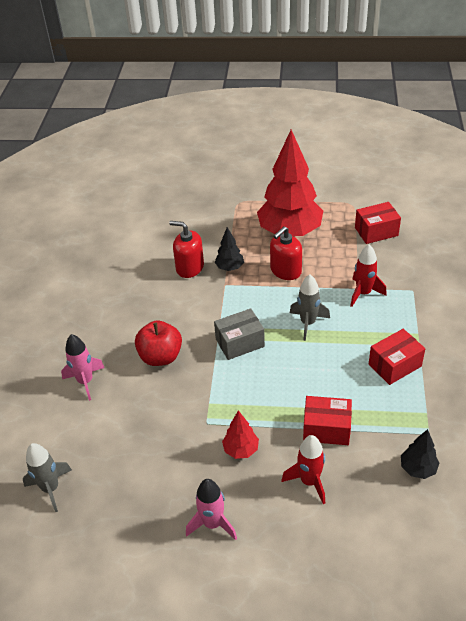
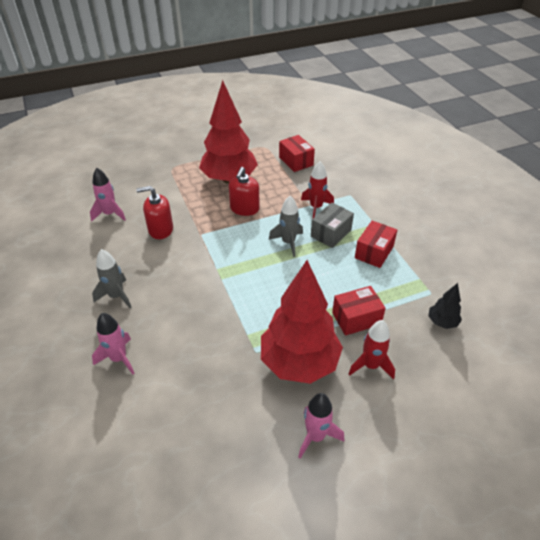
camera: 30 degrees left, 0 degrees up
grey rocket [23,443,72,512] -> grey rocket moved to [92,249,132,308]
red apple [135,321,182,366] -> none
grey box [214,308,265,360] -> grey box moved to [311,203,354,248]
black tree [215,227,244,271] -> none
red tree [222,410,259,459] -> red tree [261,260,343,384], size x2.33
red box [355,202,401,244] -> red box turned 75 degrees counterclockwise [279,135,315,172]
none -> pink rocket [90,168,126,221]

